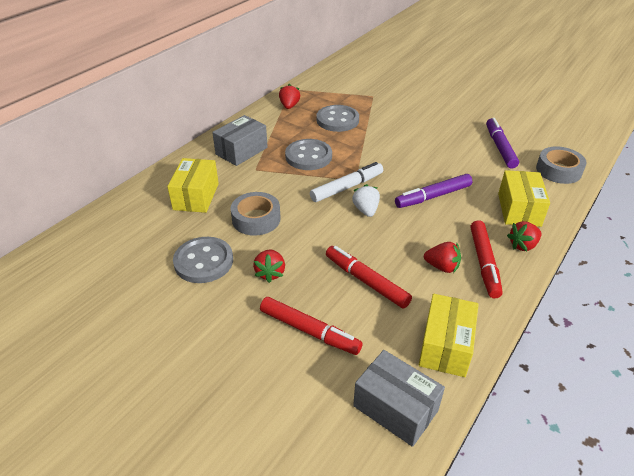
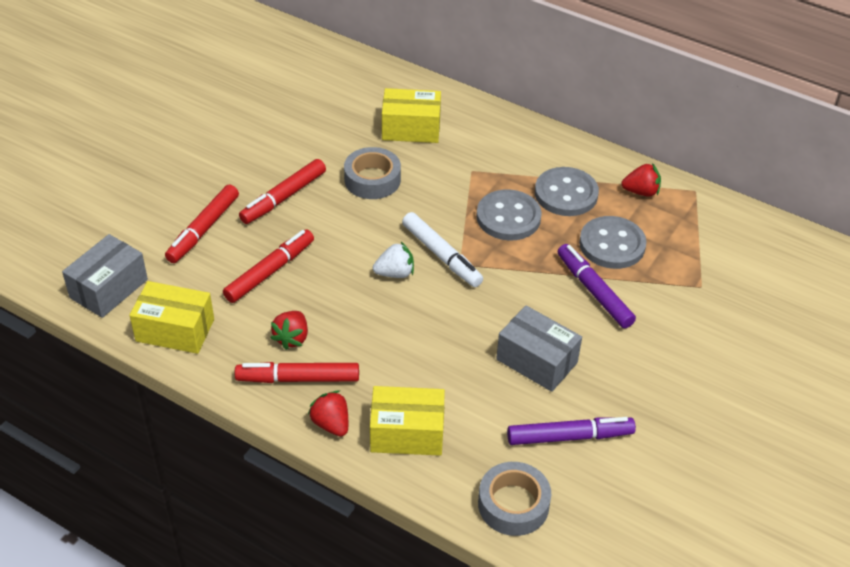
camera: 85 degrees right, 5 degrees up
grey button [173,237,233,283] -> grey button moved to [535,167,599,216]
grey box [212,115,268,166] -> grey box moved to [496,305,582,392]
red strawberry [253,249,285,283] -> red marker [239,159,326,224]
purple marker [395,174,472,208] -> purple marker moved to [558,244,636,328]

